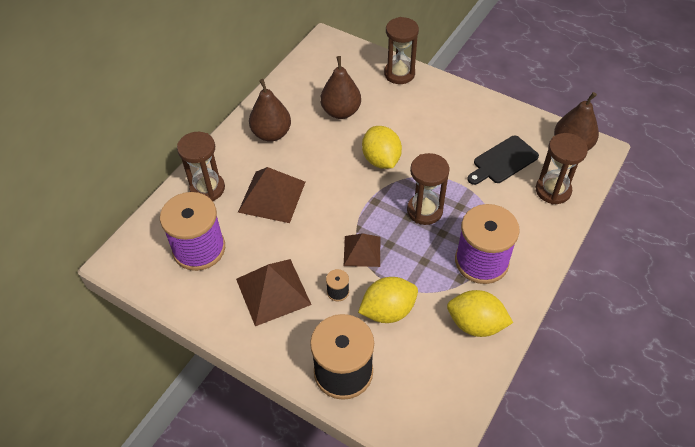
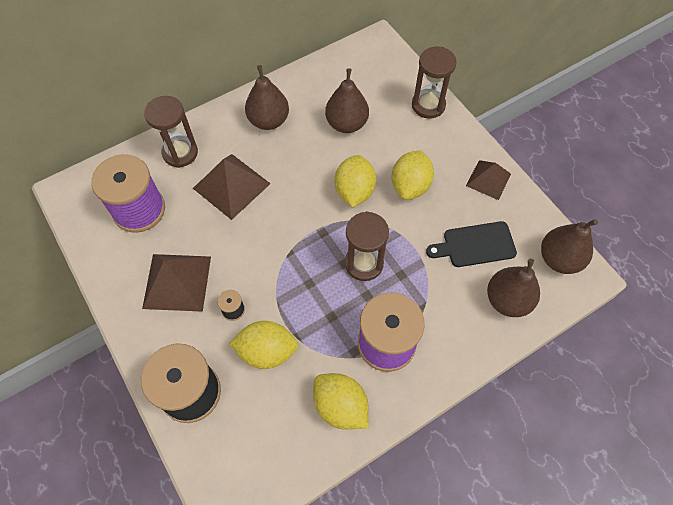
camera: 25 degrees right, 10 degrees up
brown pyramid [344,233,380,267] -> brown pyramid moved to [466,160,511,200]
brown hourglass [536,133,588,204] -> brown pear [487,259,540,317]
none -> yellow lemon [391,150,434,200]

